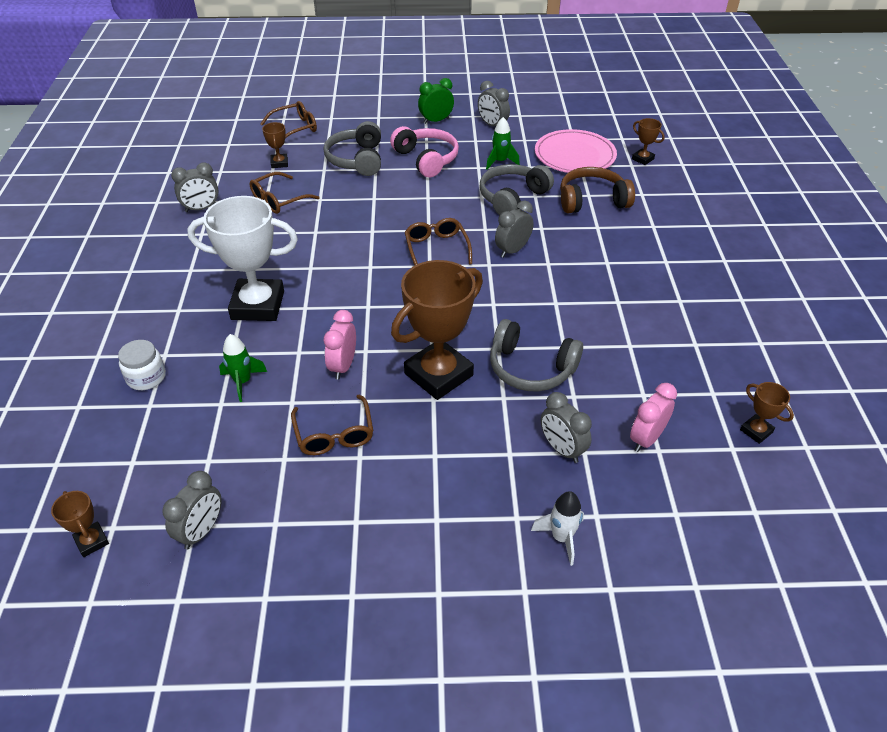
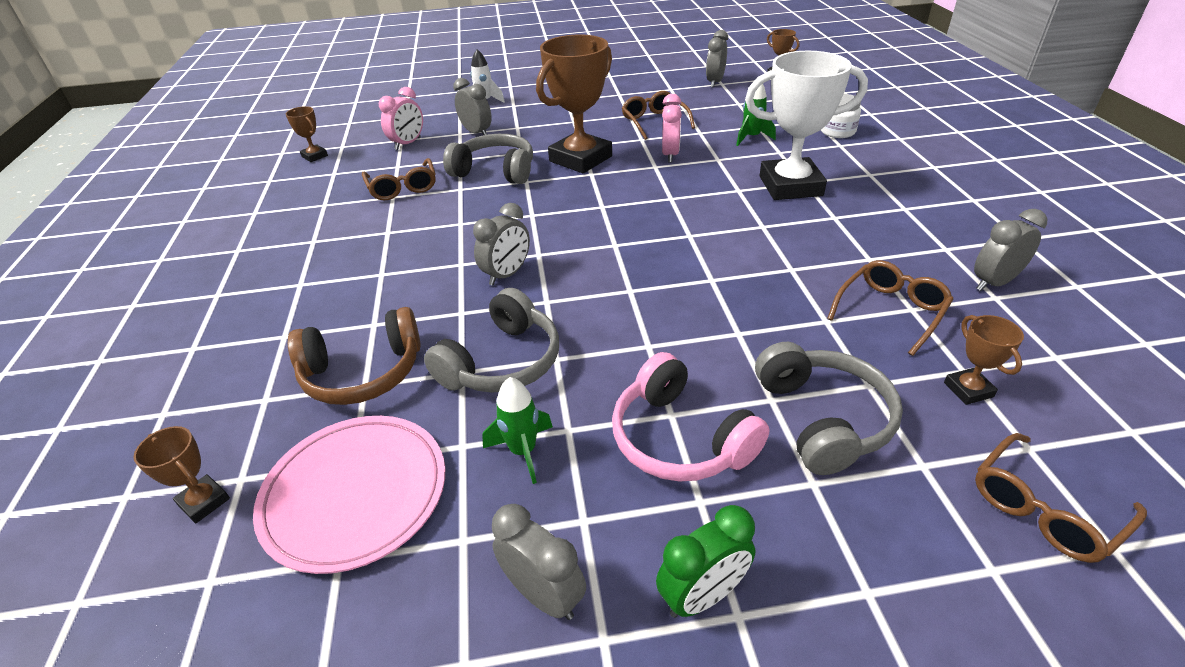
camera: 175 degrees right, 5 degrees down
brown glasses [405,218,472,265] -> brown glasses moved to [362,158,436,200]

